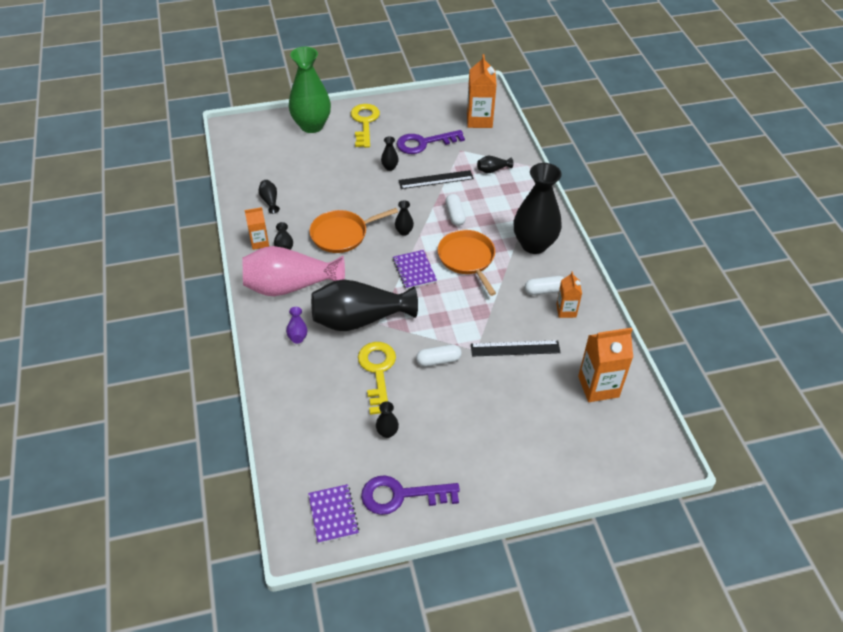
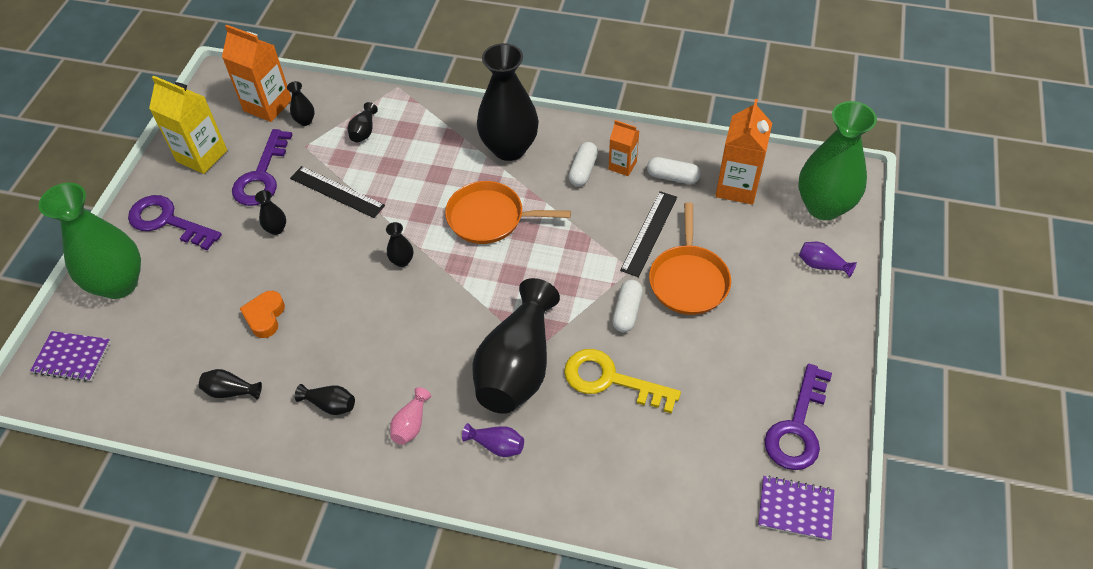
camera: 60 degrees left, 5 degrees up
pink vase [242,246,345,296] -> pink vase [390,387,431,445], size x0.40
orange carton [245,207,269,250] -> none
orange pan [309,208,398,253] -> orange pan moved to [649,202,731,315]
yellow key [351,104,380,148] -> purple key [128,195,222,250]
black vase [376,401,399,438] -> black vase moved to [287,81,315,126]
purple notebook [393,250,437,289] -> purple notebook moved to [30,331,111,382]
black ruler [398,170,474,189] -> black ruler turned 75 degrees counterclockwise [290,166,385,218]
white capsule [445,194,466,226] -> white capsule moved to [647,157,701,184]
none -> yellow carton [149,76,227,174]
none -> orange heart [240,291,285,338]
none -> green vase [798,101,877,220]
none -> purple vase [799,242,857,277]

